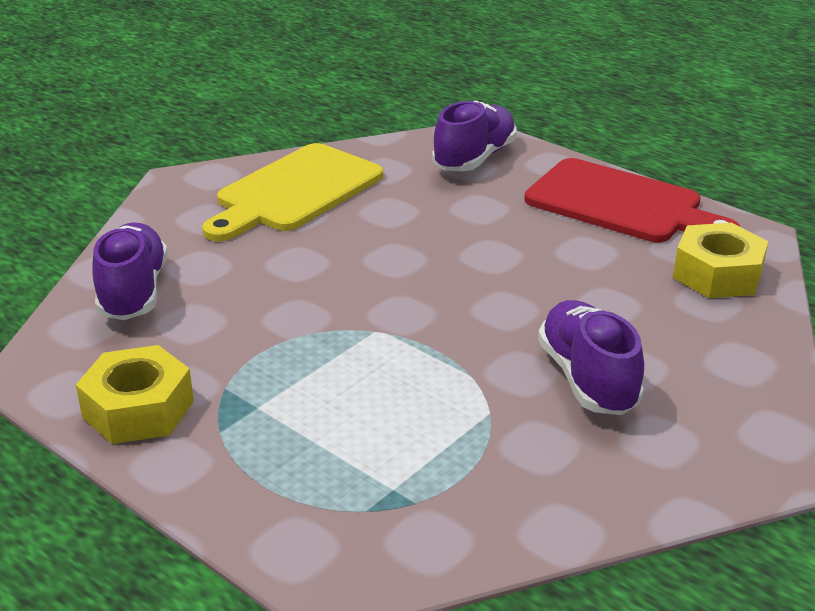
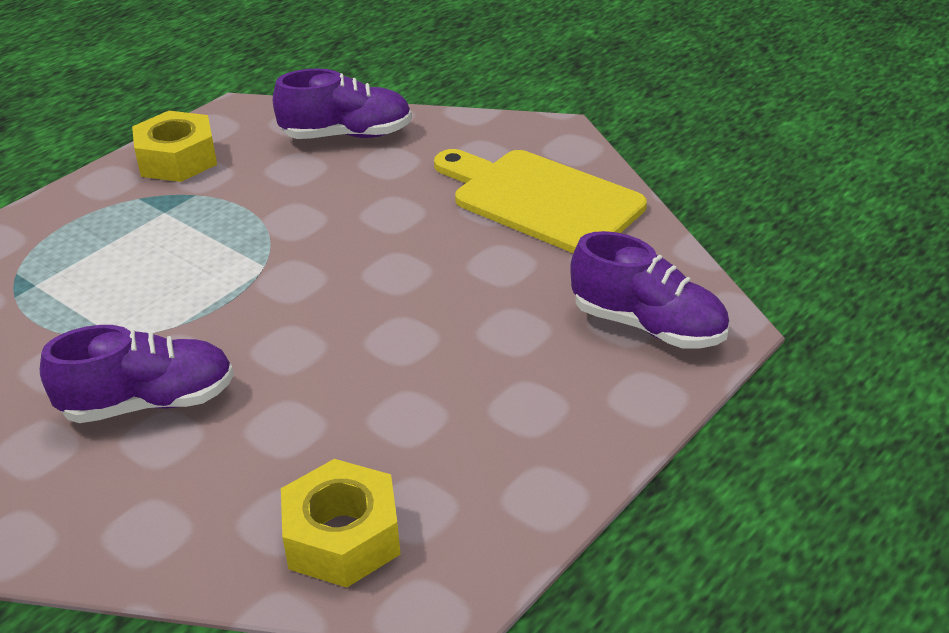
camera: 90 degrees right, 5 degrees up
red cutting board [524,158,740,242] -> none

